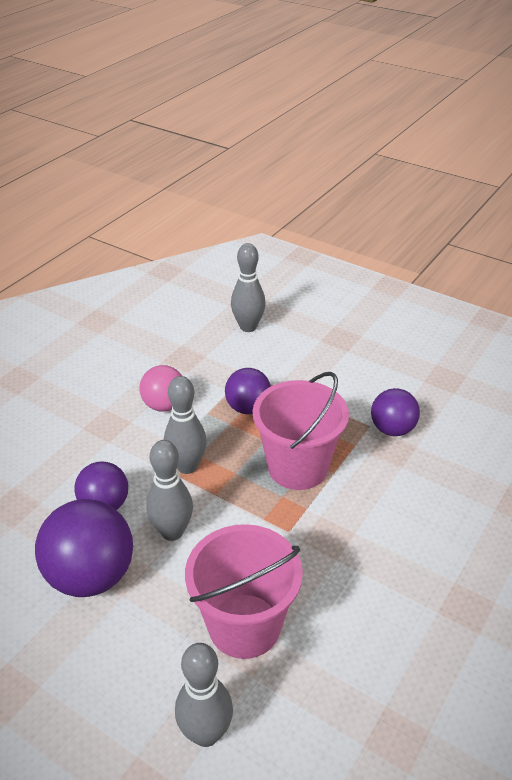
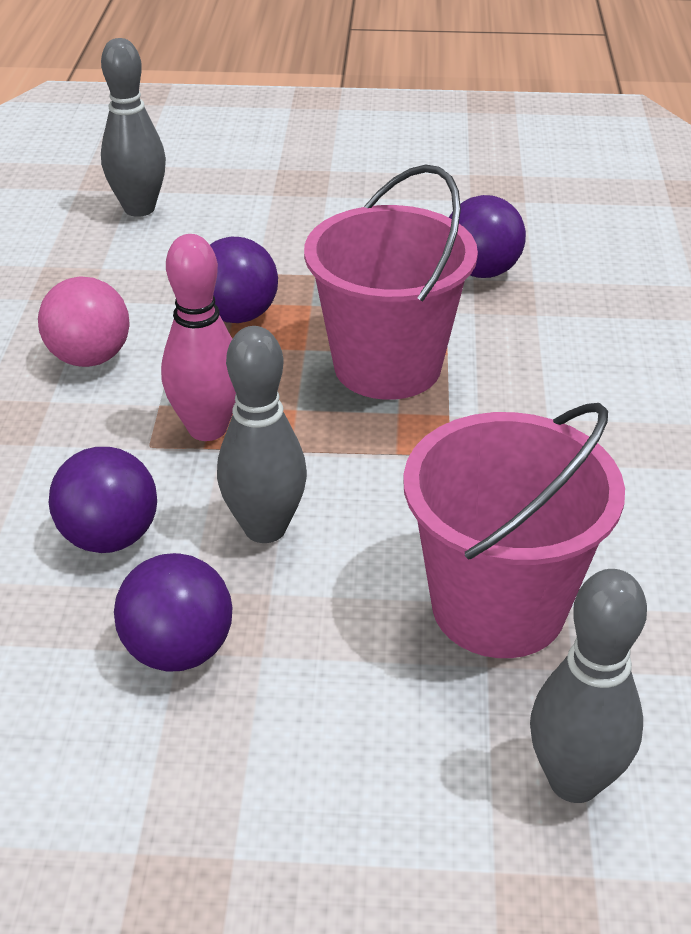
camera: 30 degrees left, 0 degrees up
purple ball [35,499,133,597] -> purple ball [114,553,233,672], size x0.61
grey bowling pin [164,376,207,474] -> pink bowling pin [161,234,236,441]

